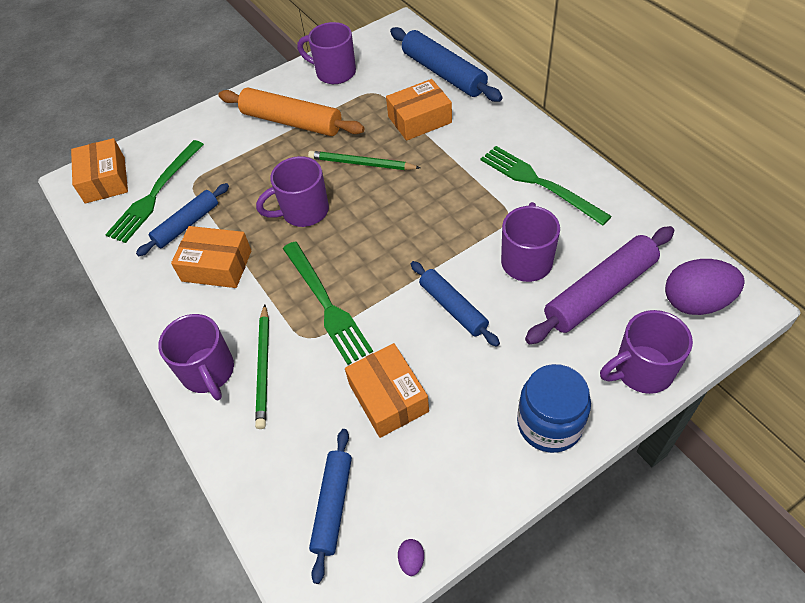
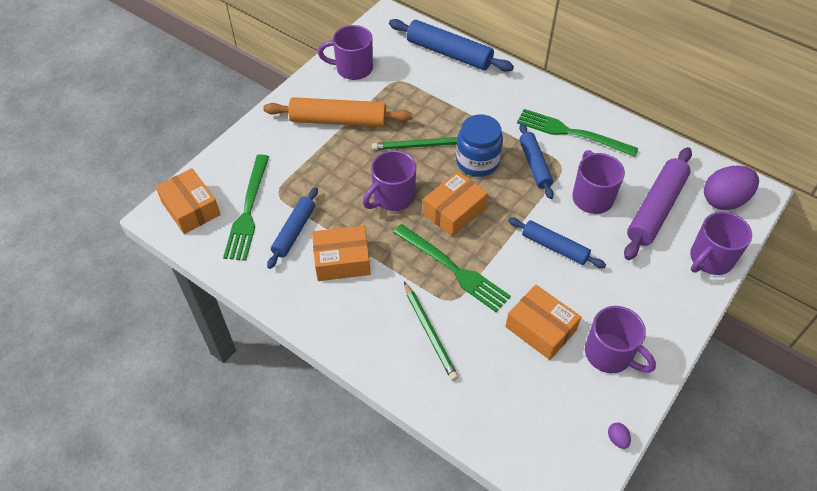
camera: 25 degrees left, 0 degrees up
purple mug [158,314,234,400] -> purple mug moved to [585,306,656,373]
blue rolling pin [309,429,352,584] -> blue rolling pin moved to [519,123,554,199]
orange box [386,79,452,141] -> orange box moved to [423,171,488,237]
blue jar [517,364,591,453] -> blue jar moved to [456,115,503,177]

